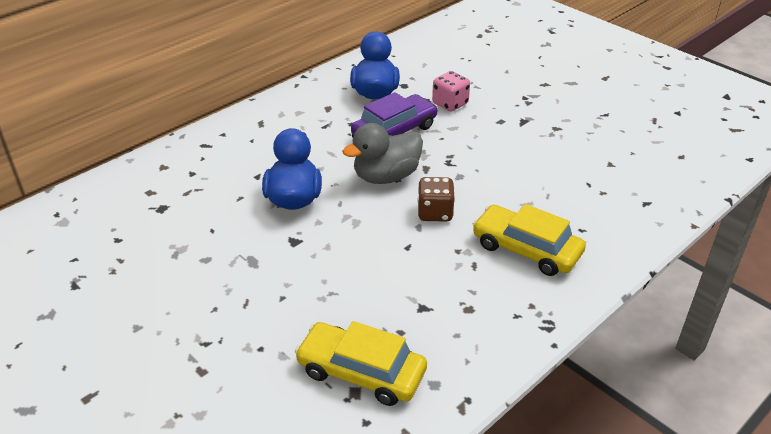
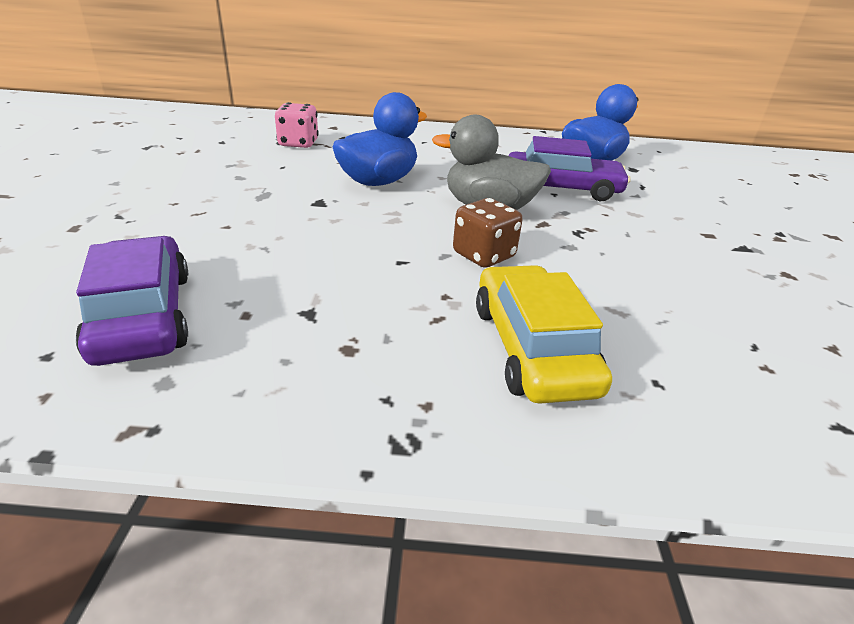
camera: 45 degrees right, 5 degrees down
yellow car [295,321,427,406] -> purple car [75,236,188,366]
pink dice [432,71,470,111] -> pink dice moved to [275,102,319,148]

